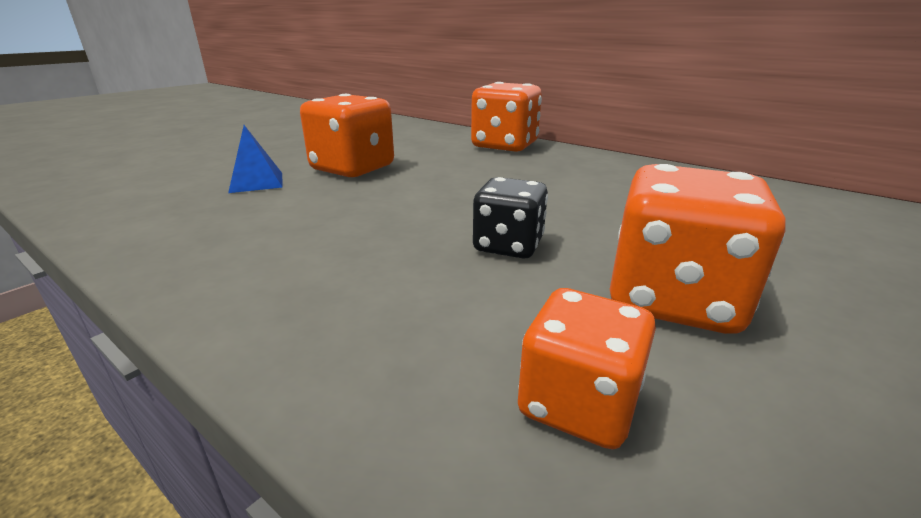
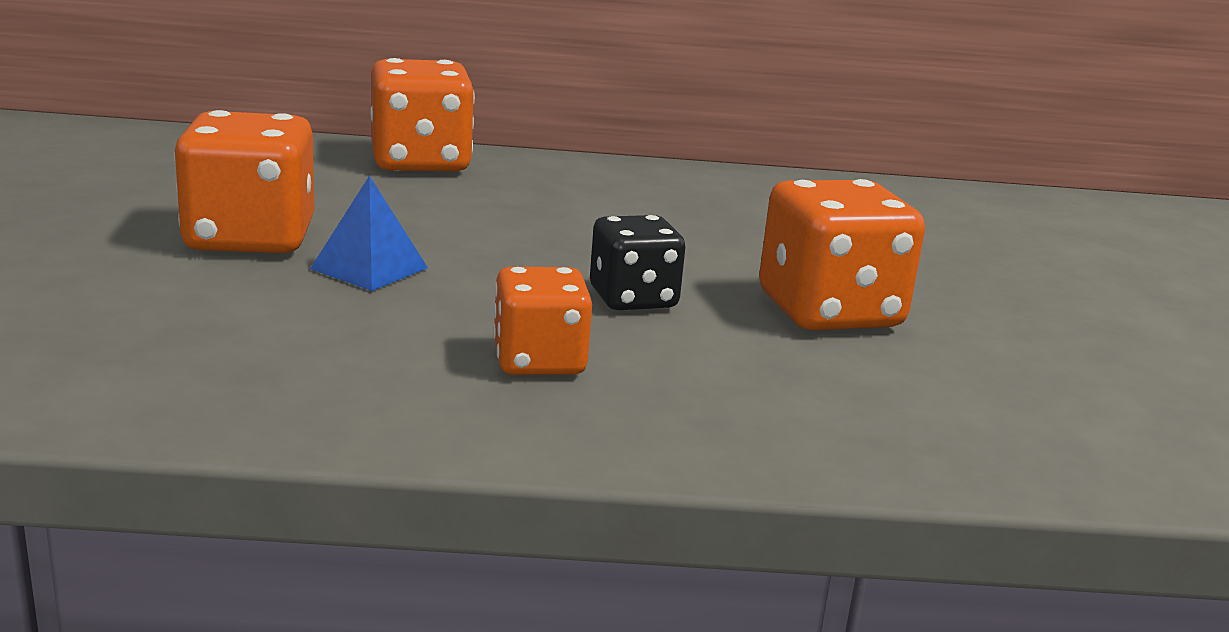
camera: 40 degrees left, 5 degrees down
blue pyramid [228,125,282,193] -> blue pyramid moved to [310,176,428,291]
orange dice [518,288,656,449] -> orange dice moved to [493,267,592,375]

